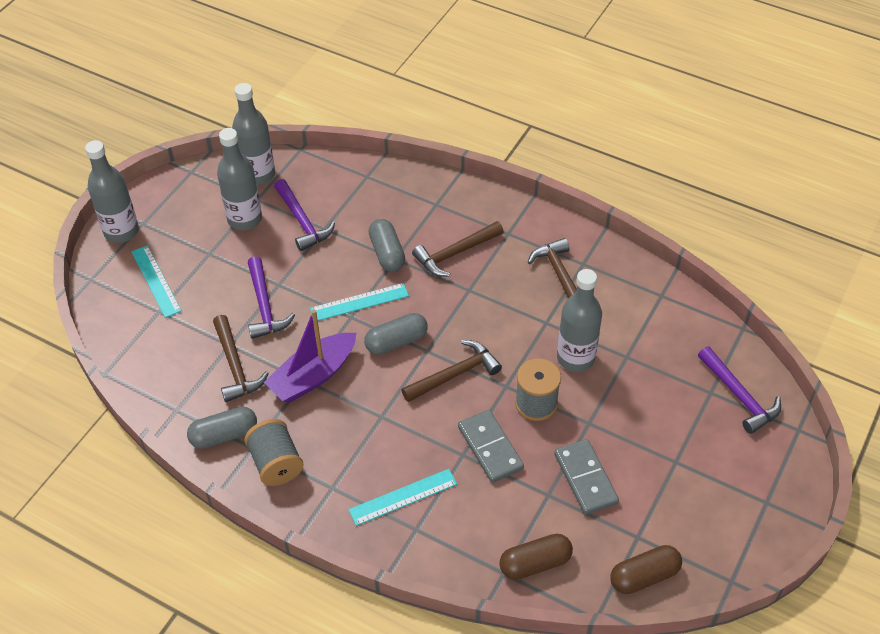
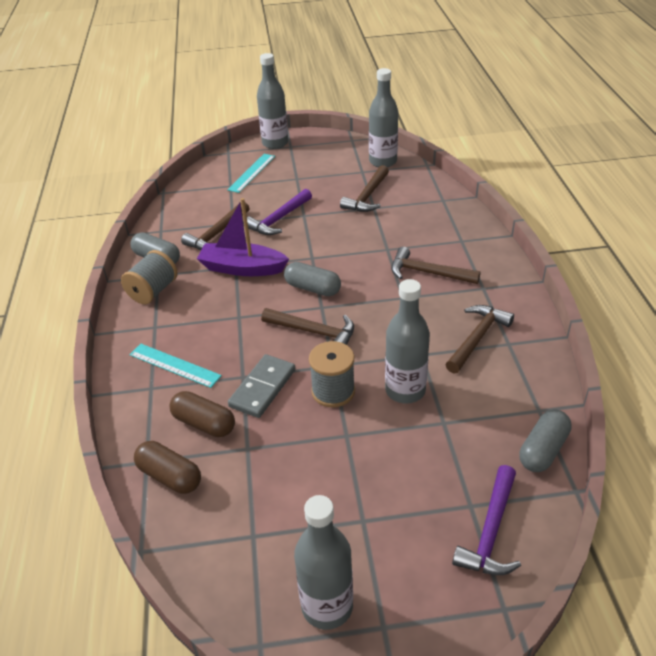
camera: 55 degrees right, 10 degrees down
grey bottle [217,128,262,230] -> grey bottle moved to [294,495,353,630]
purple hammer [274,179,335,251] -> brown hammer [340,165,389,212]
turquoise ruler [310,283,409,321] -> none
grey capsule [369,219,405,272] -> grey capsule moved to [519,409,572,472]
grey domino [554,439,619,515] -> none
brown capsule [610,545,682,594] -> brown capsule moved to [169,391,235,437]

